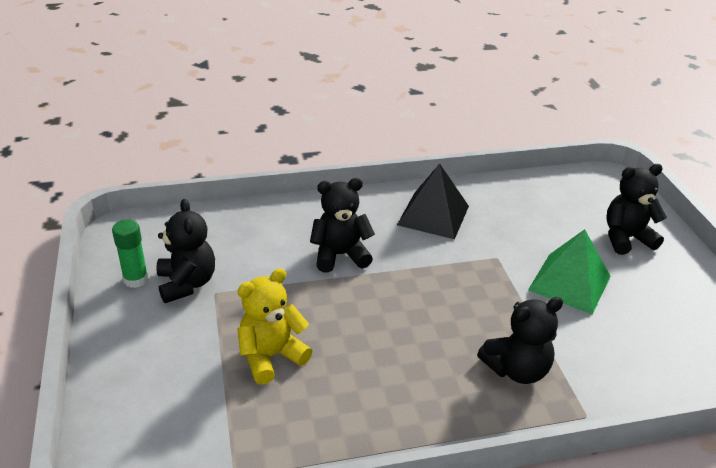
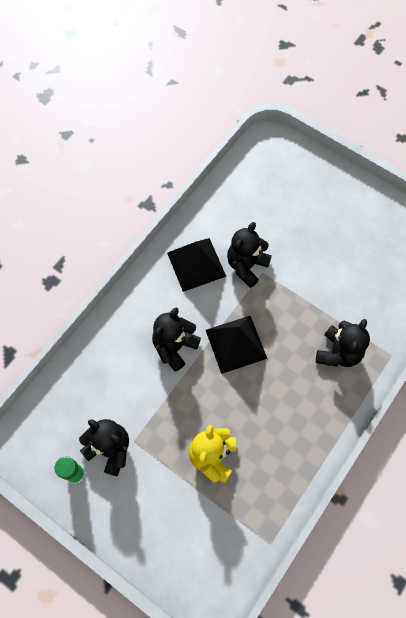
camera: 40 degrees left, 30 degrees up
green pyramid [528,229,611,314] -> none
black teddy bear [607,164,667,255] -> black teddy bear moved to [227,222,272,288]
none -> black pyramid [206,316,267,374]

